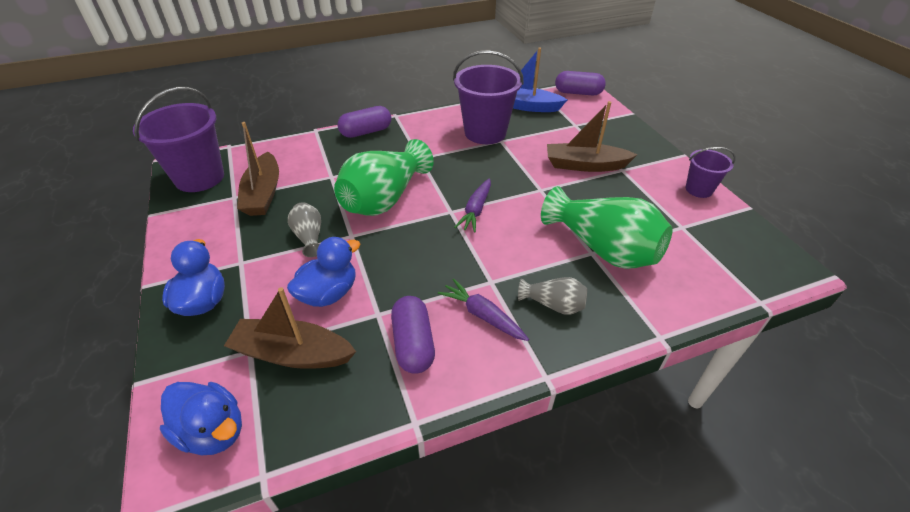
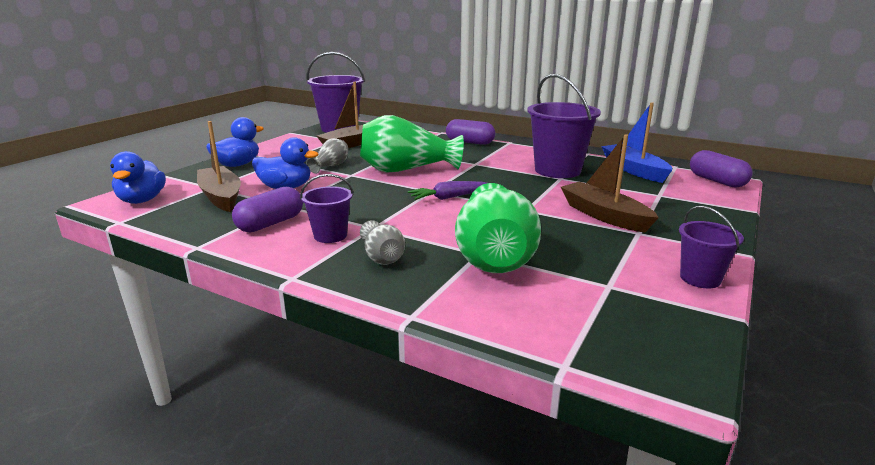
camera: 50 degrees right, 20 degrees down
purple carrot [438,279,529,341] -> purple bucket [300,174,354,243]

